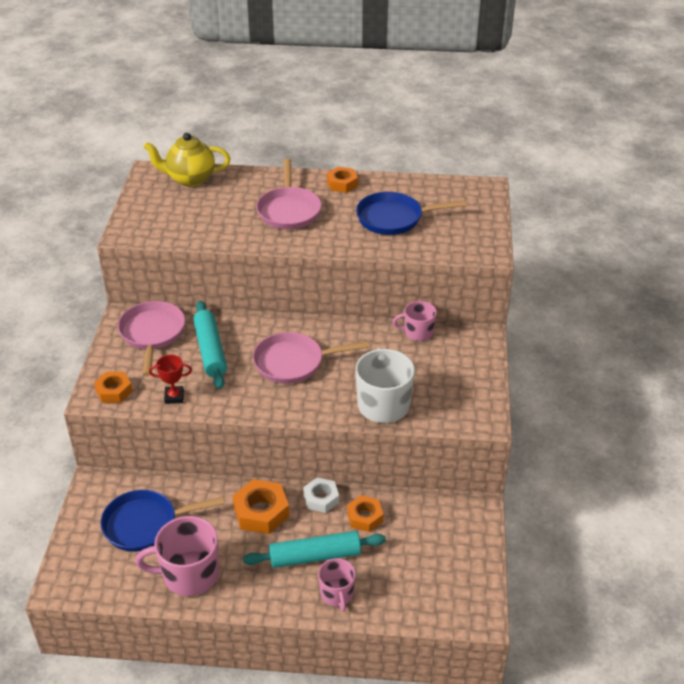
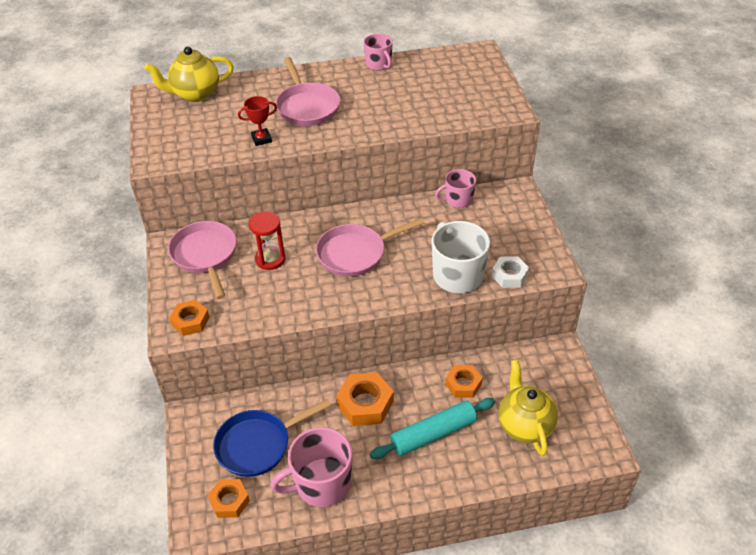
camera: 15 degrees left, 5 degrees up
red trophy [149,355,192,404] -> red trophy moved to [238,96,277,146]
turquoise rolling pin [193,301,227,389] -> red hourglass [249,211,285,270]
white nut [303,477,339,513] -> white nut moved to [492,256,529,288]
pink mug [318,558,356,612] -> pink mug moved to [363,34,393,70]
orange nut [327,167,358,193] -> orange nut moved to [208,479,250,518]
blue pan [356,192,467,235] -> none
none -> yellow teapot [499,360,558,456]

